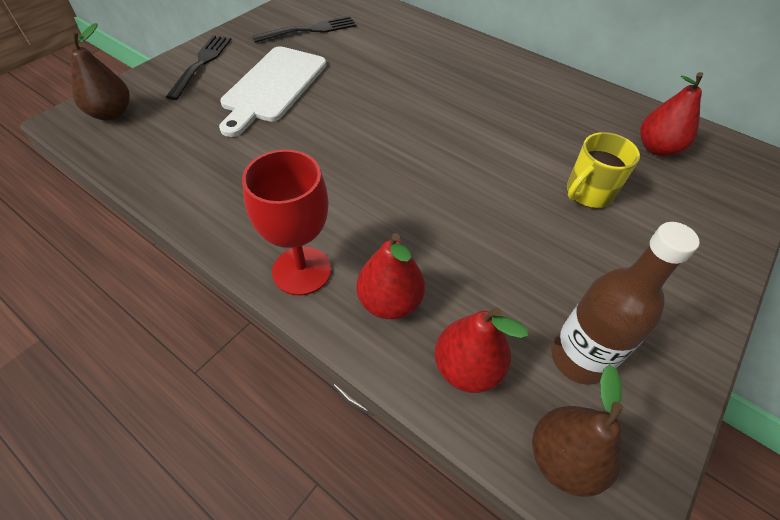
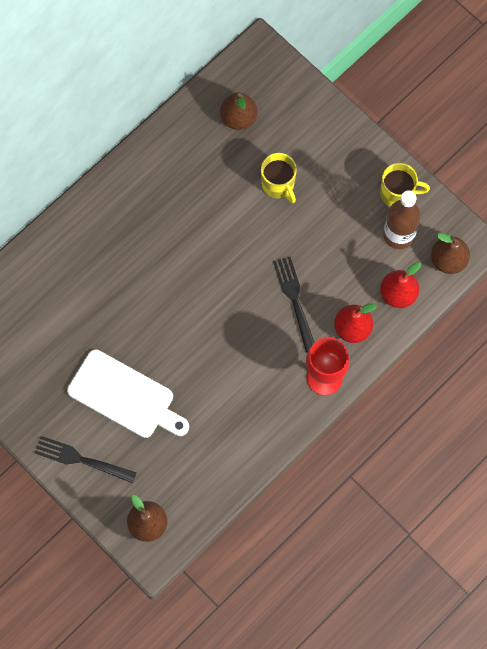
camera: 80 degrees left, 20 degrees up
black fork [252,16,357,43] -> black fork moved to [273,257,315,353]
red pear [640,72,703,156] -> brown pear [220,92,257,130]
none -> yellow mug [380,163,430,206]

